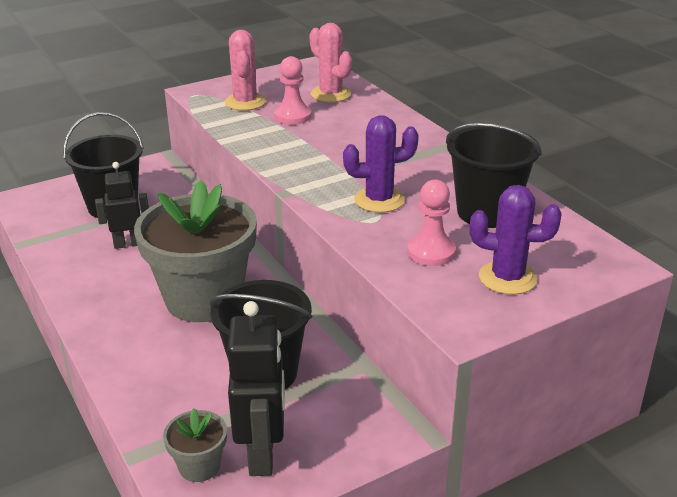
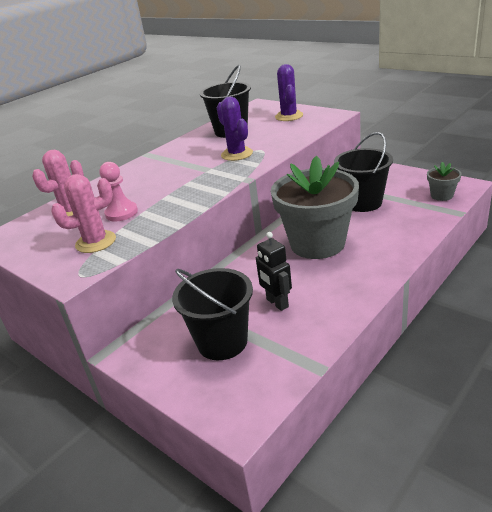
camera: 105 degrees left, 0 degrees up
black robot [227,301,285,476] -> none
pink pawn [407,180,456,266] -> none

